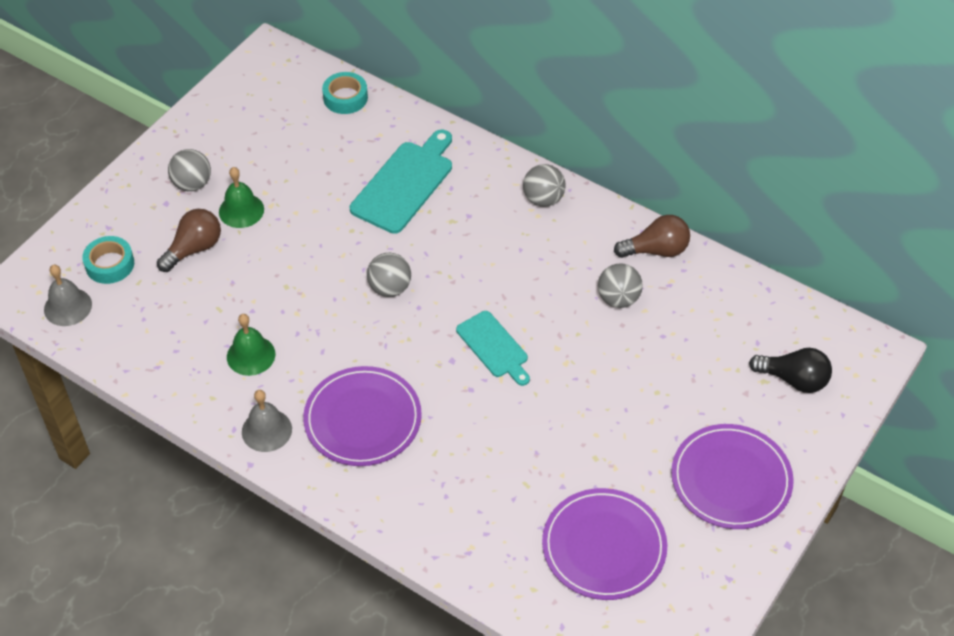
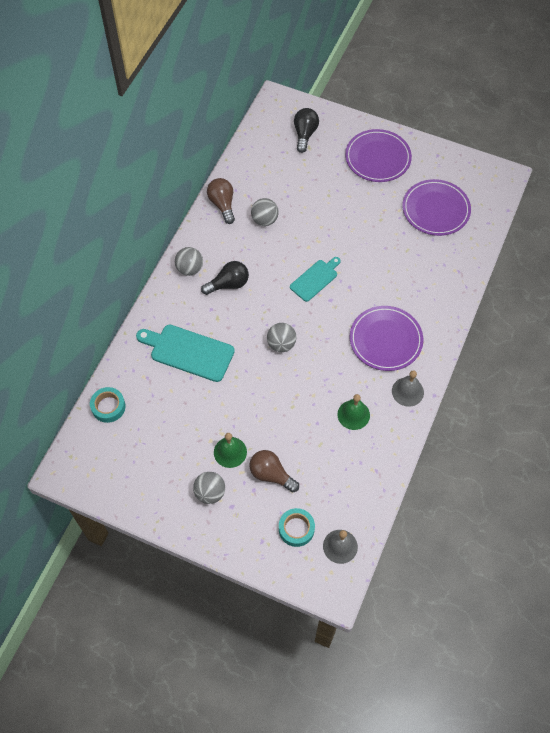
camera: 100 degrees left, 10 degrees up
none -> black light bulb [201,261,249,295]

